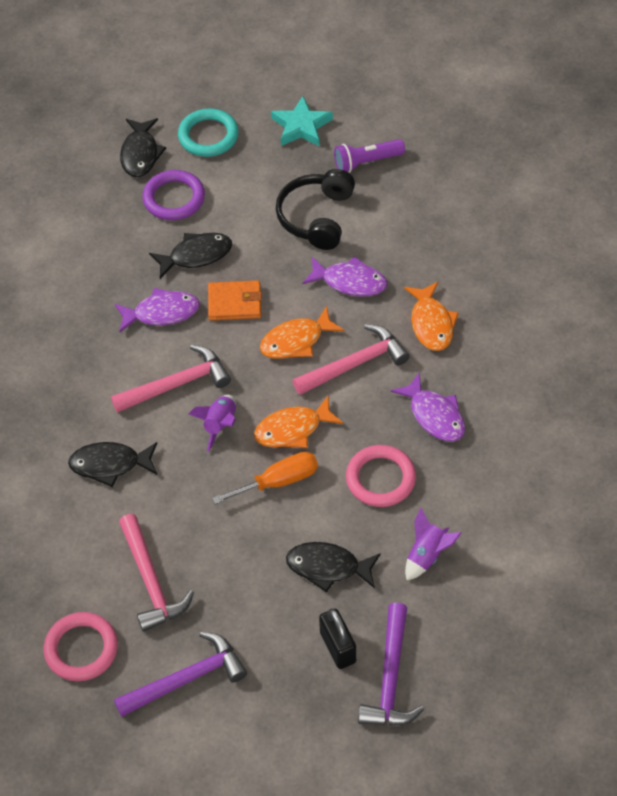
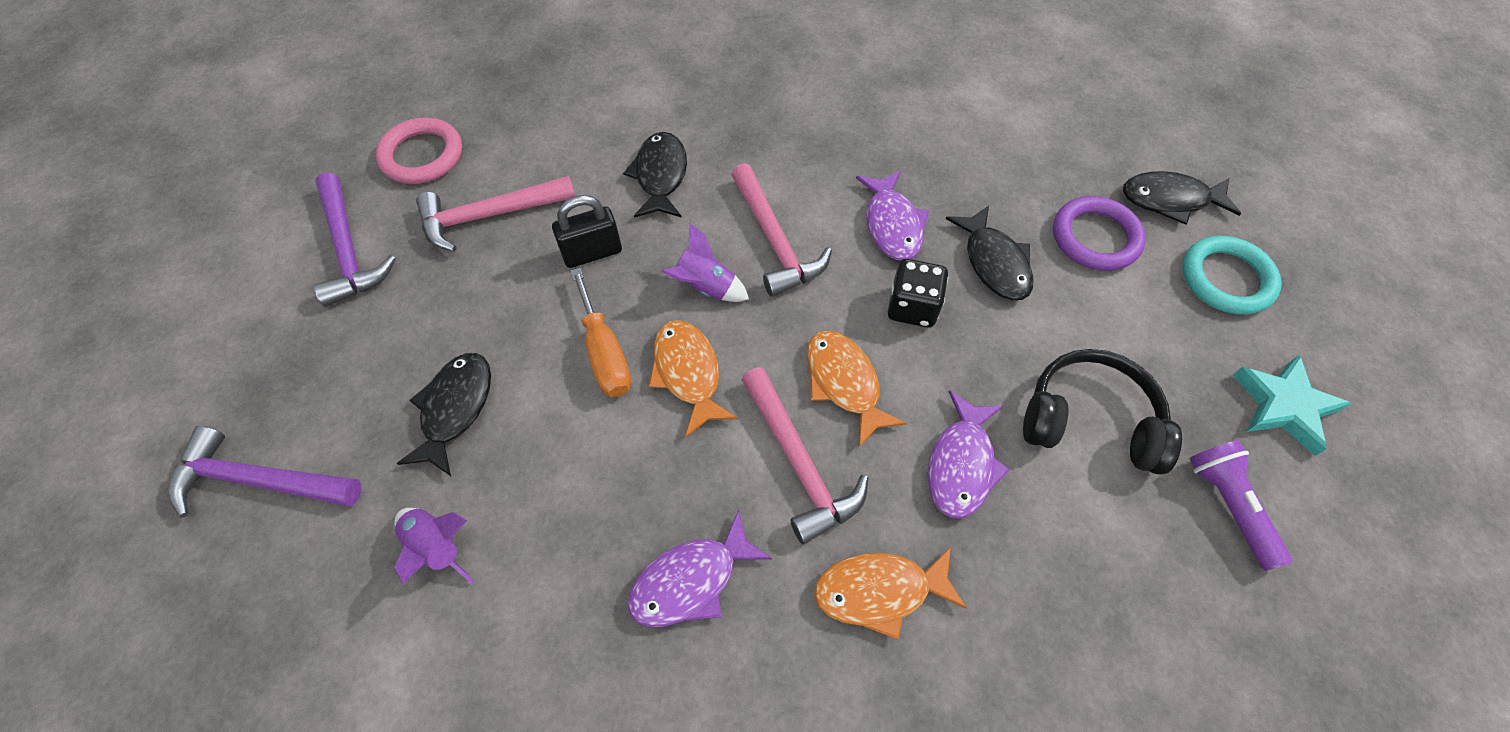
camera: 90 degrees right, 5 degrees up
orange wallet [208,280,262,320] -> black dice [888,259,948,328]
black padlock [319,608,356,669] -> black padlock moved to [552,195,622,268]
pink ring [346,445,416,507] -> none

